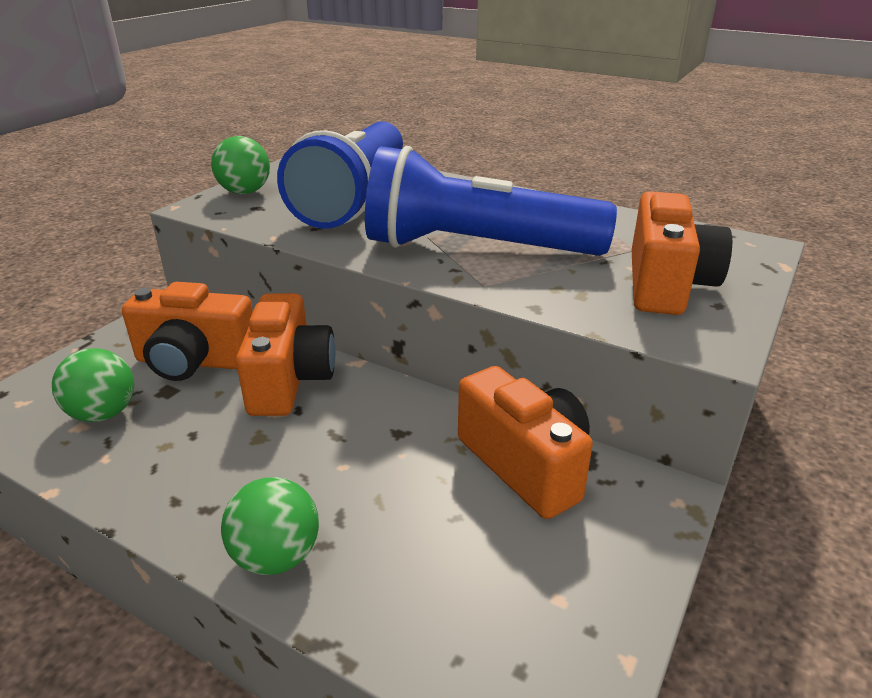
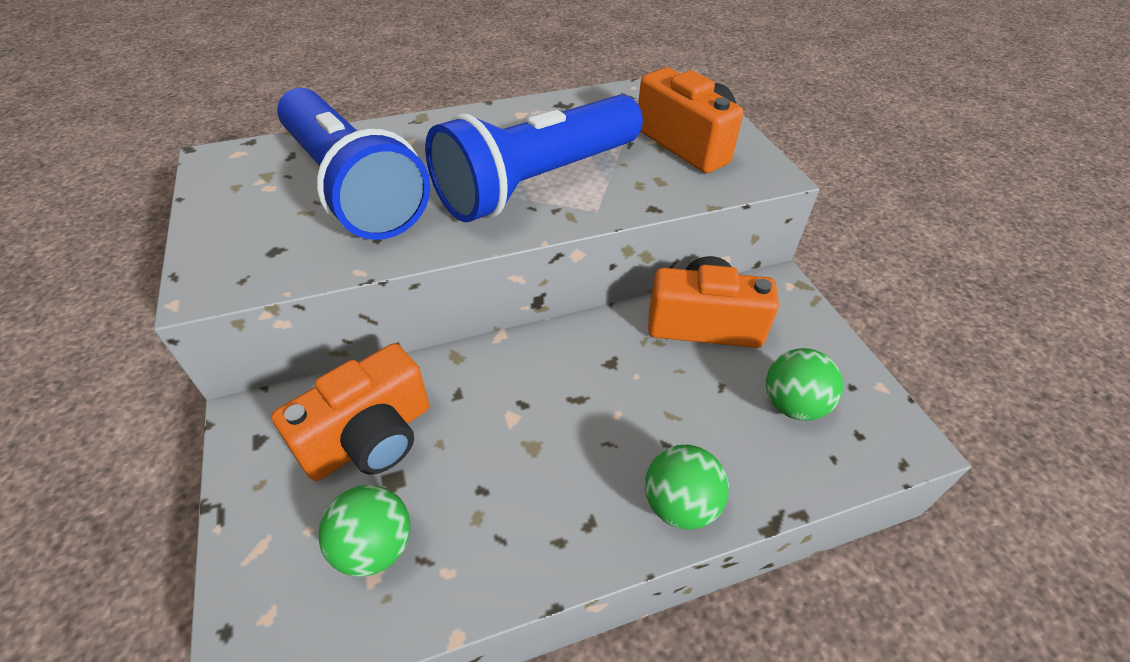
camera: 50 degrees left, 15 degrees up
green ball [211,136,270,194] -> green ball moved to [766,348,843,421]
orange camera [236,293,335,416] -> none

